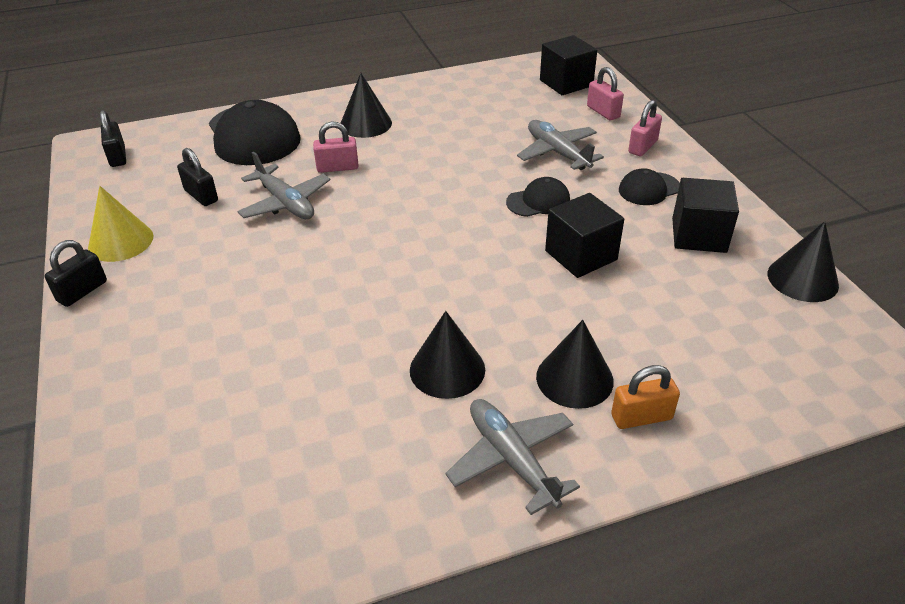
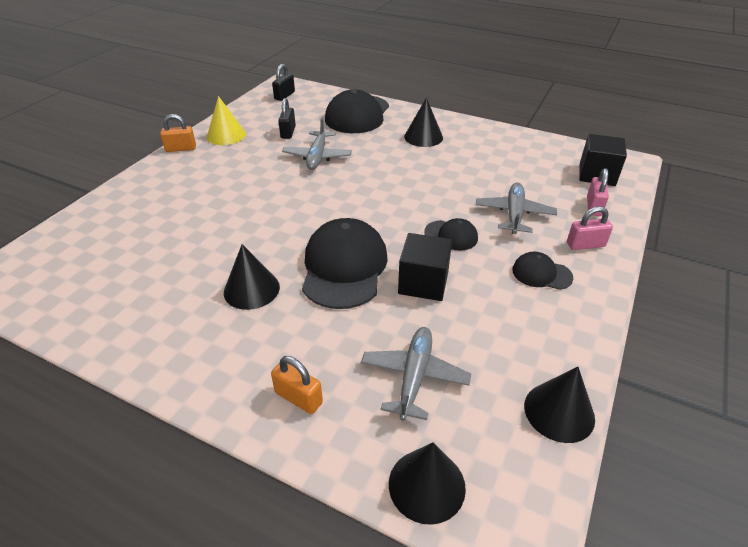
camera: 45 degrees right, 0 degrees up
black padlock [45,240,107,307] -> orange padlock [160,114,196,152]
pink padlock [313,122,359,173] -> none
grey plane [445,399,580,515] -> grey plane moved to [361,327,471,421]
black cone [536,320,614,409] -> black cone moved to [389,442,466,525]
black cube [672,178,739,253] -> none
none -> black cap [302,218,388,309]

